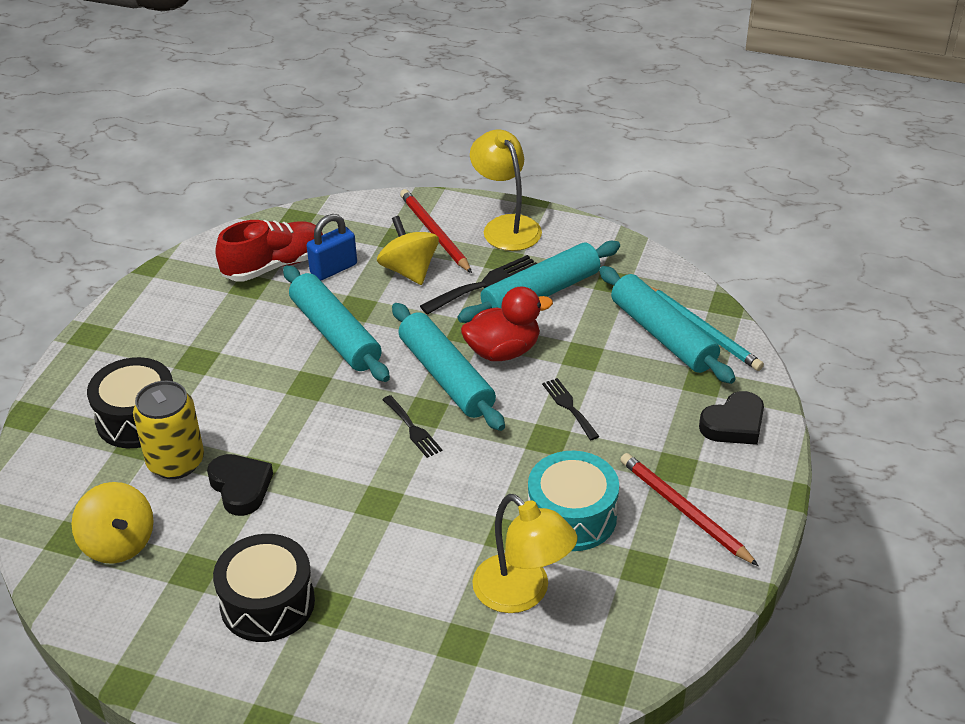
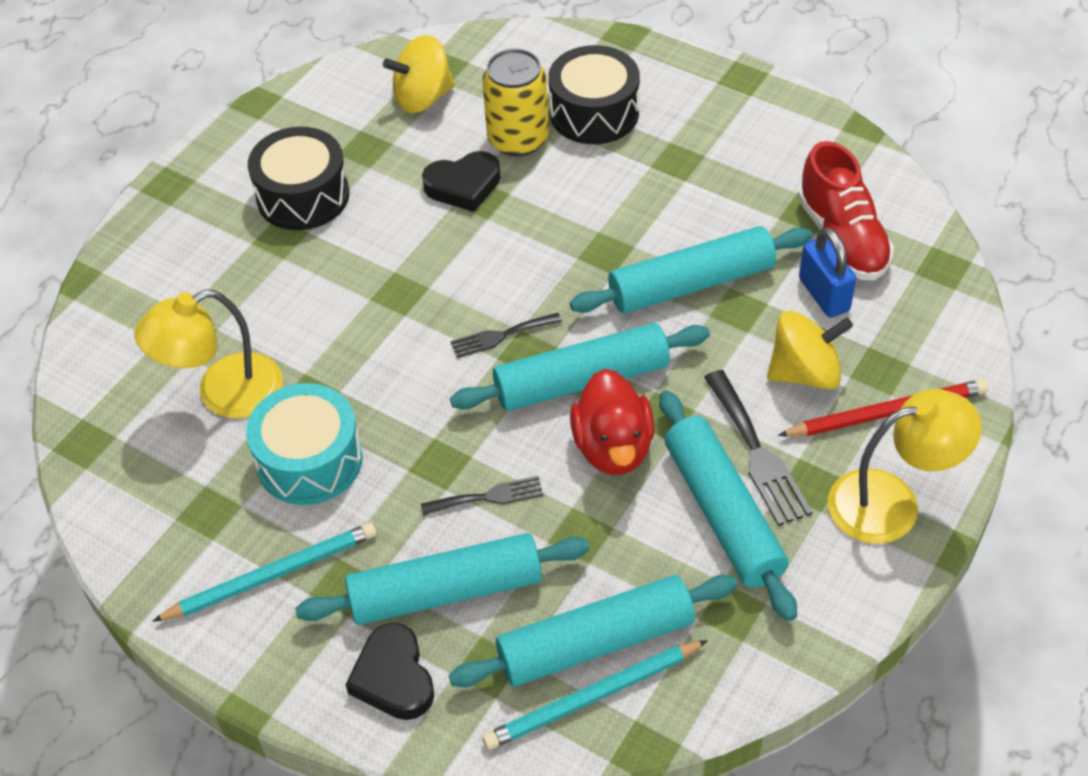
camera: 105 degrees right, 10 degrees up
red pencil [620,453,759,566] -> turquoise pencil [152,523,377,622]
none -> turquoise rolling pin [295,533,589,625]

